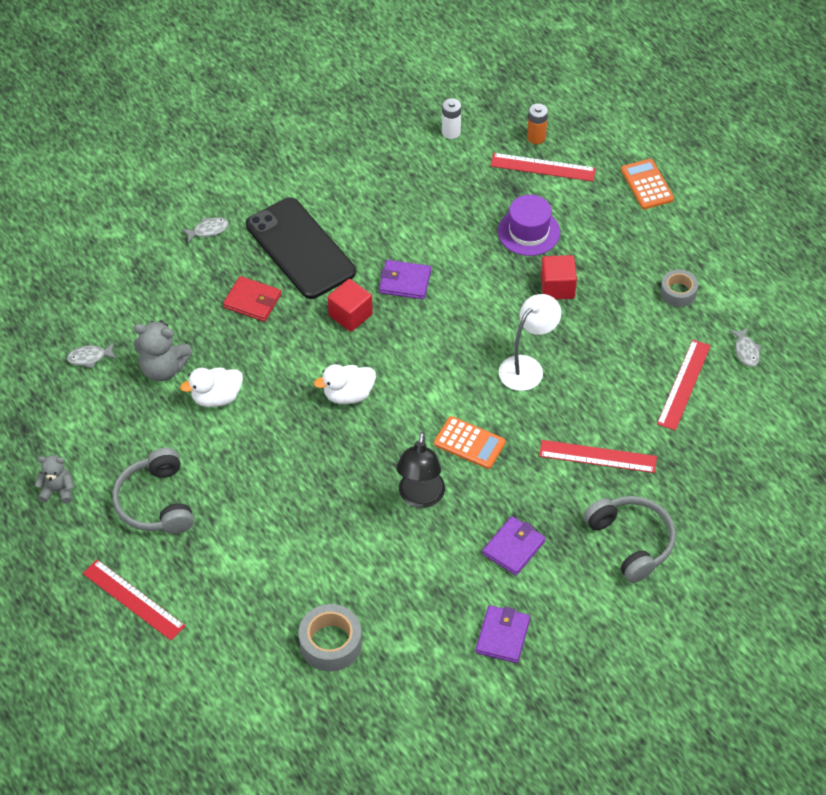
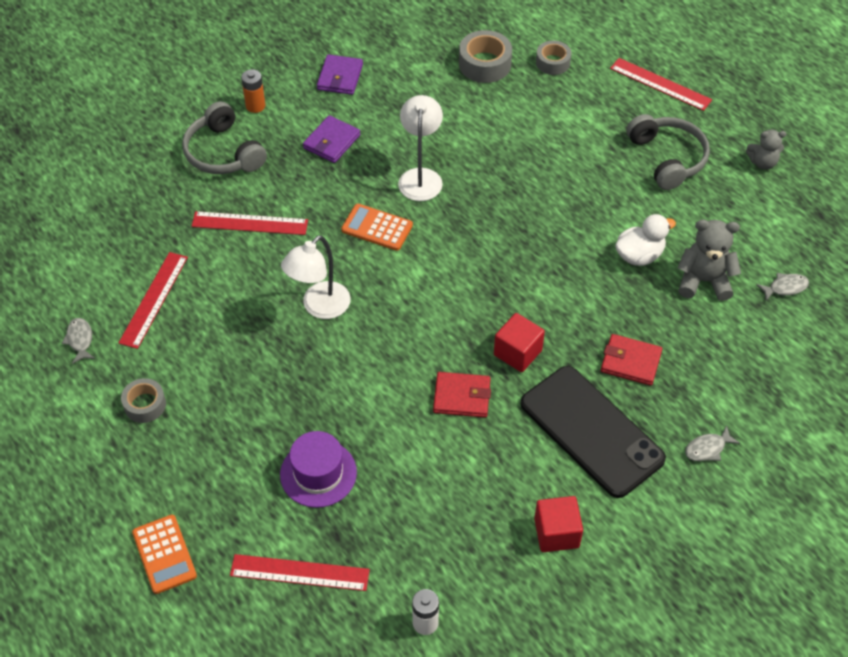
camera: 175 degrees right, 0 degrees up
white duck [314,364,376,404] -> none
purple wallet [379,260,431,299] -> red wallet [433,372,491,418]
black lamp [396,432,445,508] -> white lamp [398,95,443,201]
orange battery [527,104,548,144] -> orange battery moved to [241,69,265,113]
red cube [541,255,577,299] -> red cube moved to [534,496,583,552]
none -> grey tape [536,41,571,75]

